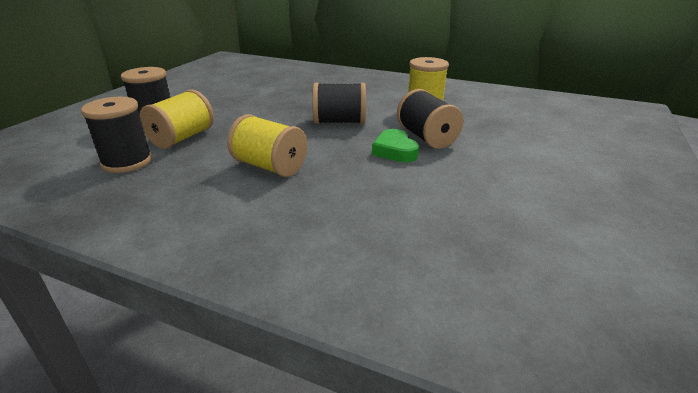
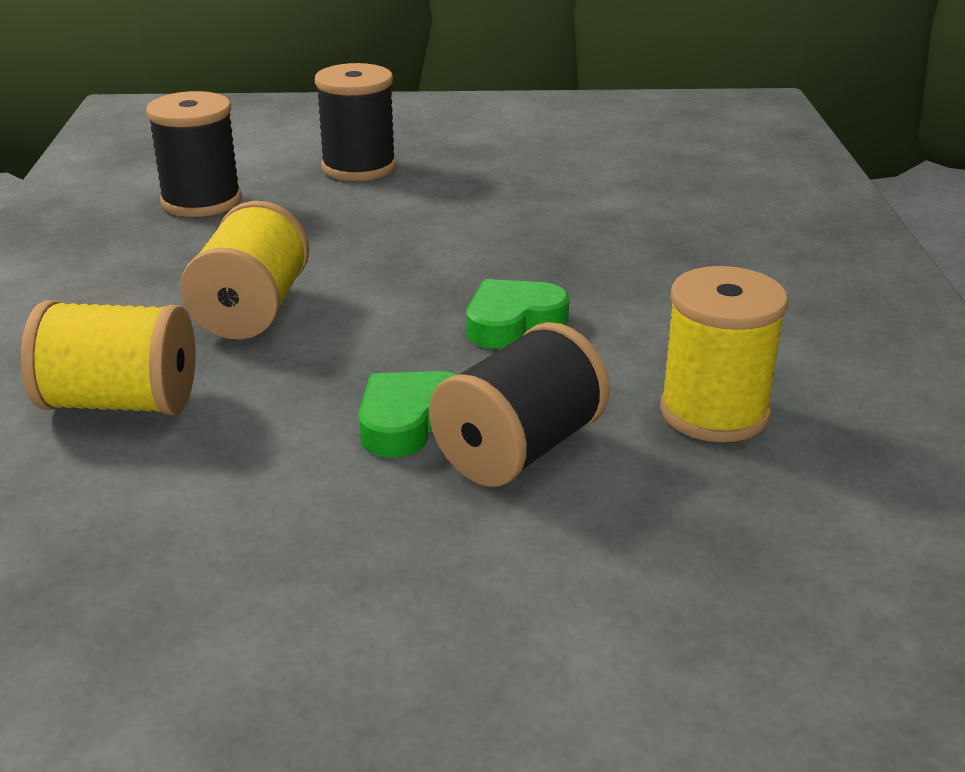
camera: 65 degrees right, 0 degrees up
yellow spool [139,89,214,149] -> yellow spool moved to [21,300,196,415]
black spool [312,83,366,124] -> green heart [467,279,569,349]

